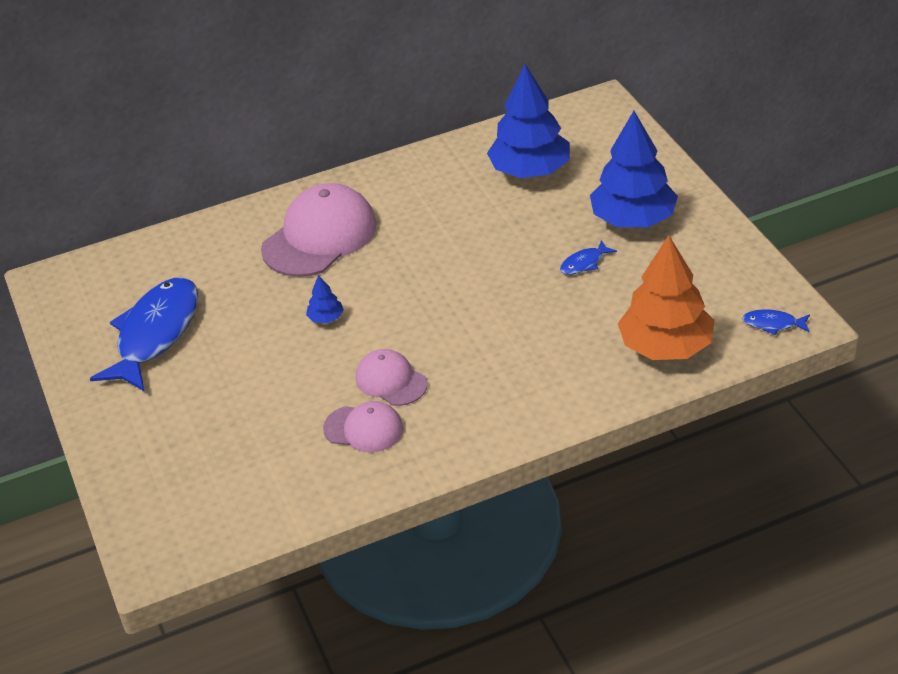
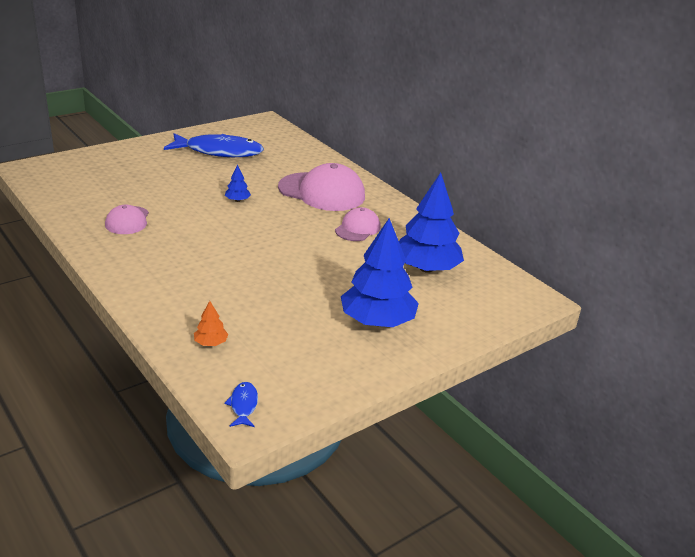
camera: 70 degrees right, 10 degrees down
pink cap [356,349,428,406] -> pink cap moved to [335,207,381,241]
blue fish [560,240,617,275] -> none
orange tree [618,235,714,360] -> orange tree [194,301,229,346], size x0.41

